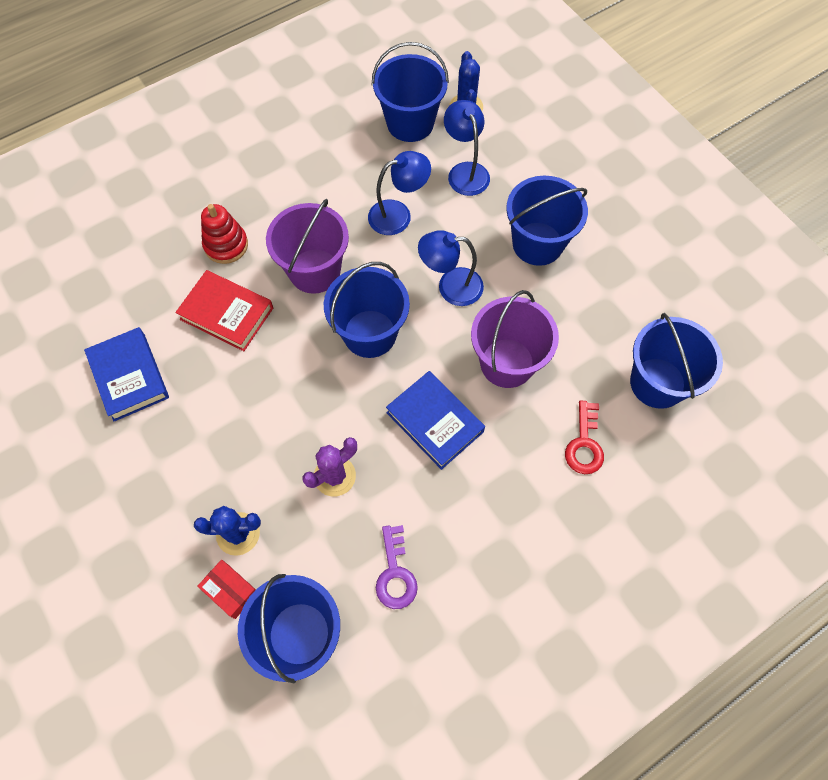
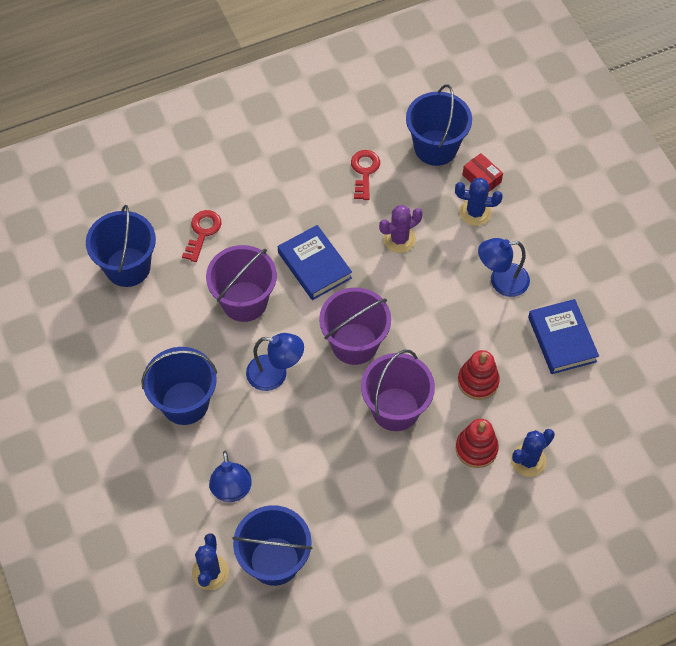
camera: 170 degrees left, 5 degrees down
red book [175,270,273,351] -> red stacking toy [458,350,500,400]
blue bucket [324,262,410,358] -> purple bucket [319,287,391,365]
blue lamp [368,151,431,235] -> blue lamp moved to [478,238,530,297]
purple key [376,525,418,609] -> red key [351,150,380,200]
none -> blue cactus [511,429,555,477]

